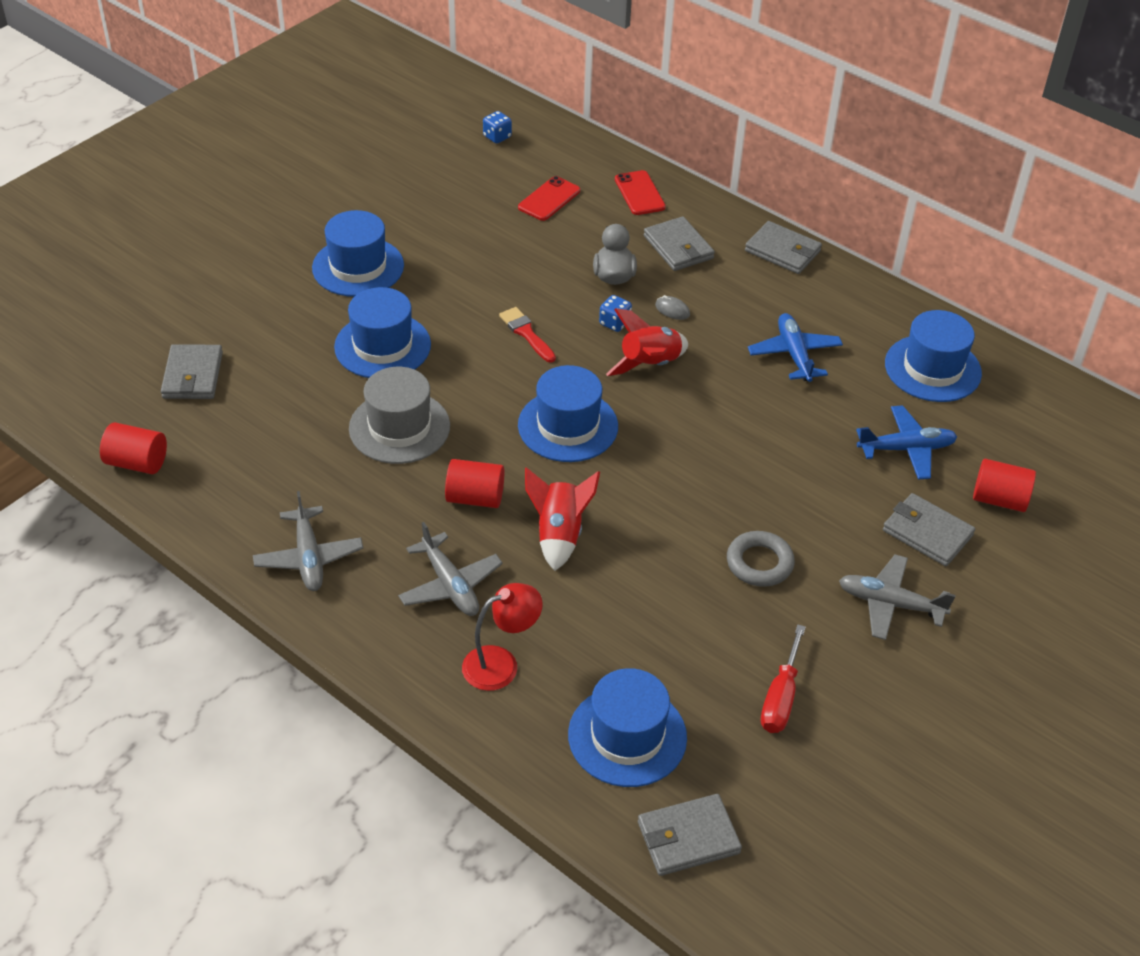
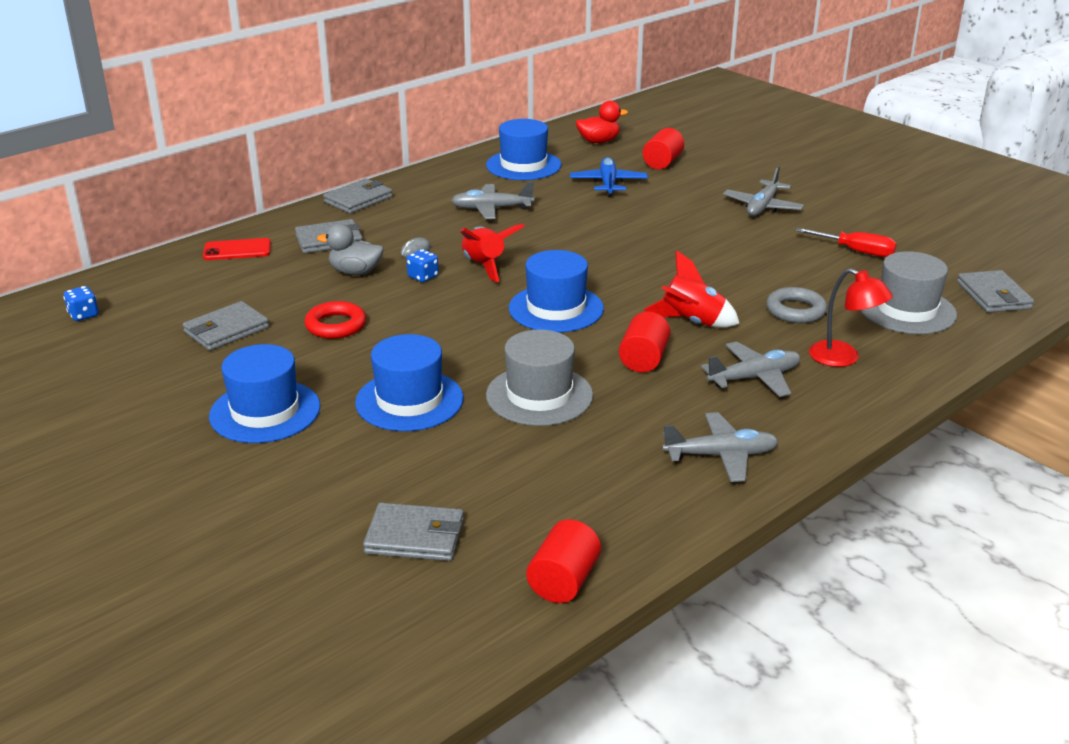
camera: 80 degrees left, 15 degrees down
red lamp [462,583,543,691] -> red lamp turned 150 degrees clockwise [809,268,893,367]
red brush [499,307,556,363] -> none
red phone [518,176,580,221] -> none
blue hat [568,668,687,787] -> grey hat [860,251,957,334]
grey ring [727,531,795,587] -> grey ring moved to [766,287,827,323]
blue plane [748,313,843,382] -> grey plane [451,182,534,219]
grey wallet [883,493,975,566] -> grey wallet moved to [183,301,269,351]
none -> red ring [304,301,366,339]
none -> red duck [576,101,628,143]

